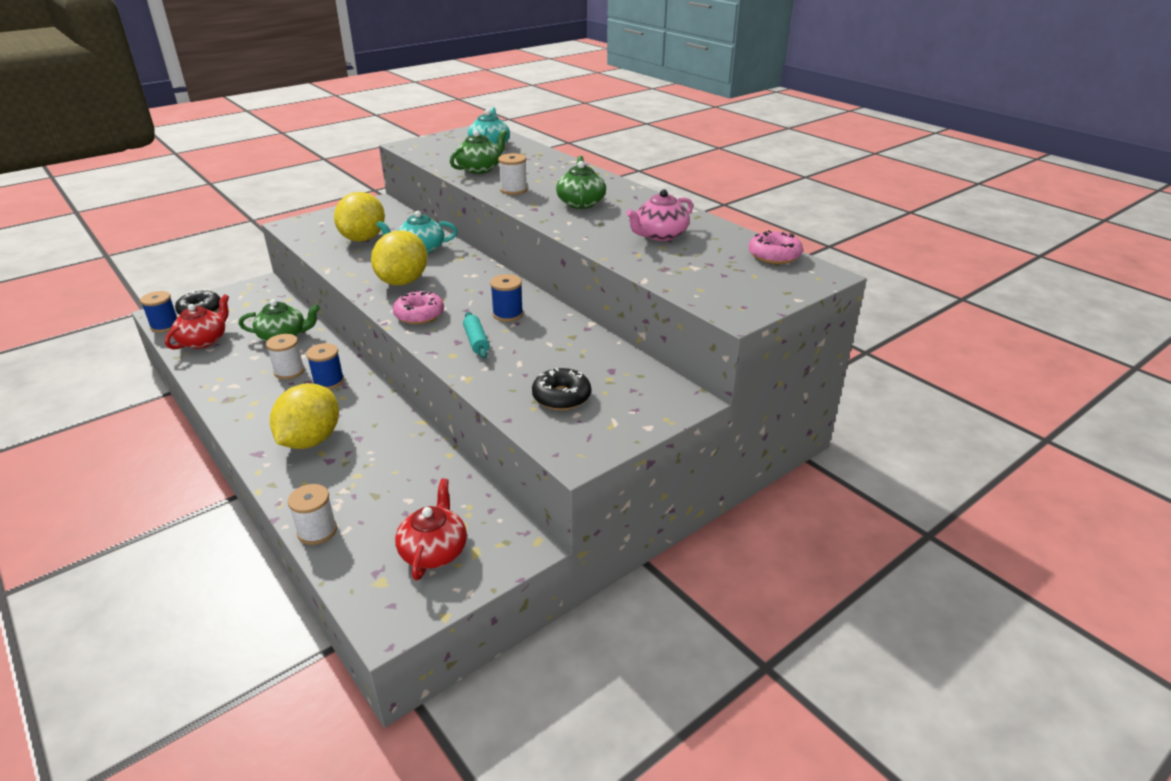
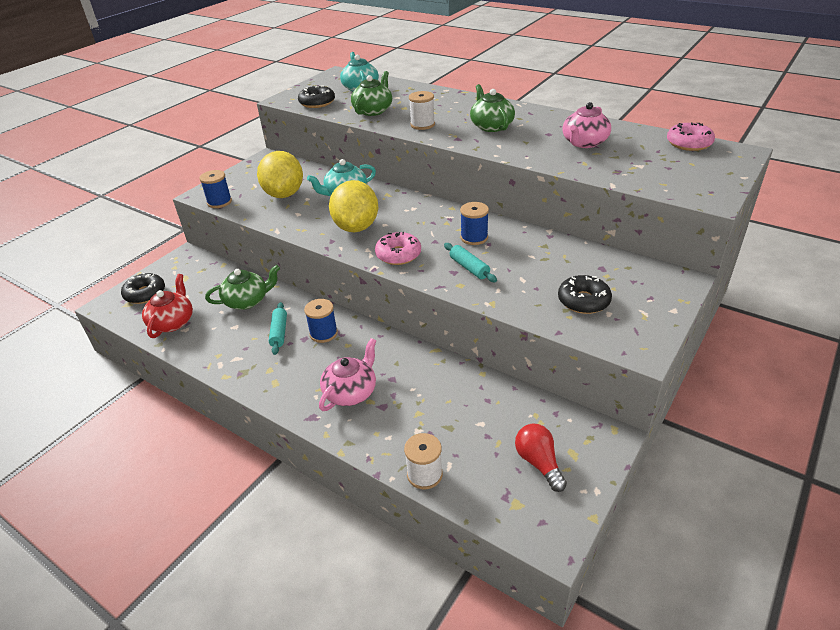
camera: 15 degrees left, 5 degrees up
blue spool [140,291,177,333] -> blue spool moved to [199,170,232,208]
white spool [266,334,305,380] -> turquoise rolling pin [269,302,287,355]
yellow lemon [270,383,339,449] -> pink teapot [319,338,376,411]
red teapot [395,478,467,580] -> red light bulb [515,424,567,492]
none -> black donut [298,85,335,108]

